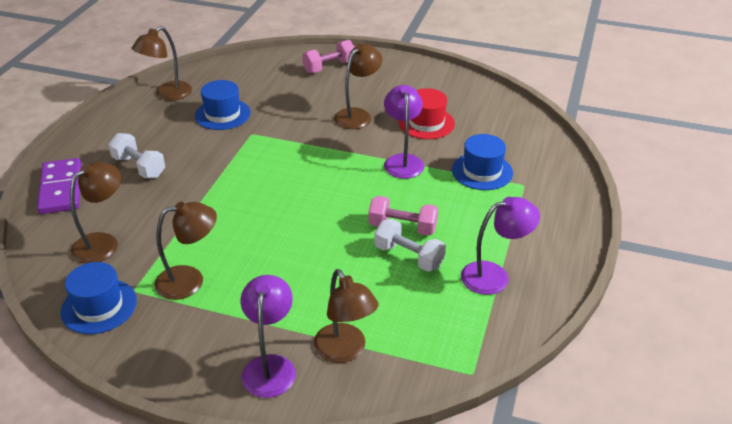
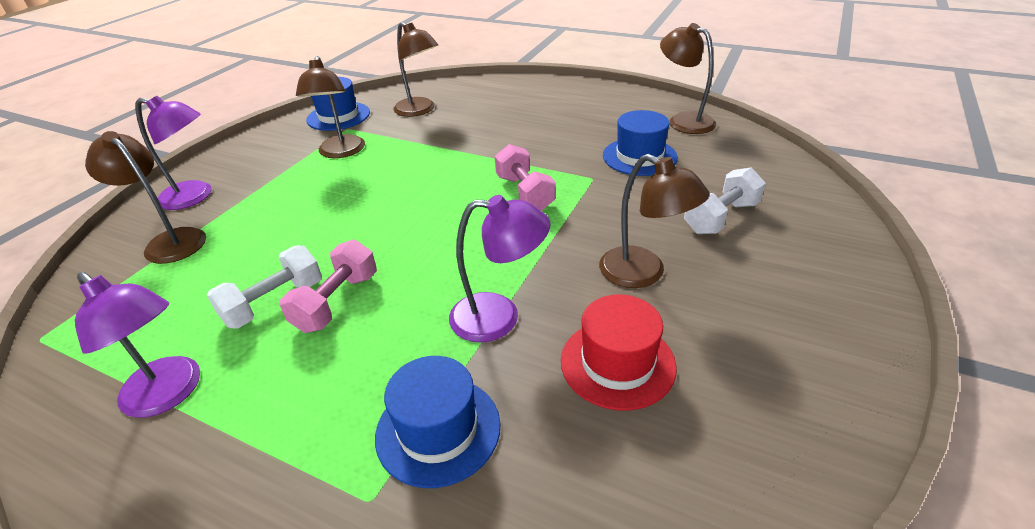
camera: 100 degrees right, 0 degrees up
purple domino [37,158,82,214] -> none
white dumbbell [108,133,165,178] -> white dumbbell moved to [684,167,766,234]
pink dumbbell [302,40,354,74] -> pink dumbbell moved to [495,144,556,211]
brown lamp [314,269,379,363] -> brown lamp turned 60 degrees clockwise [85,131,206,264]
purple lamp [461,197,540,295] -> purple lamp turned 45 degrees counterclockwise [75,272,200,418]

